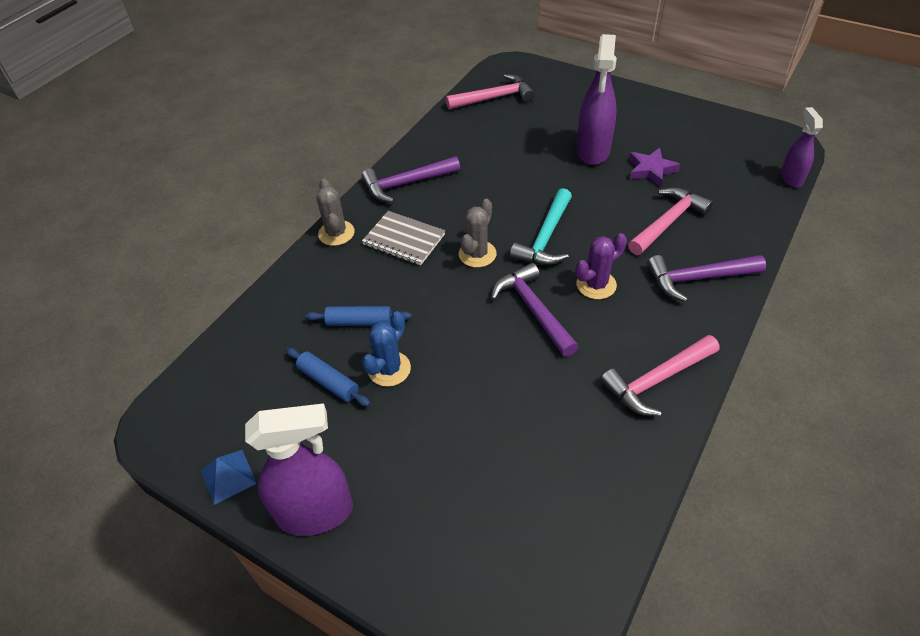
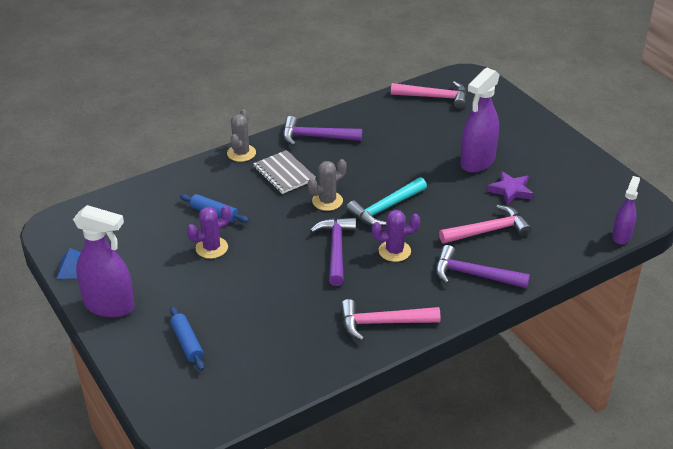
camera: 25 degrees right, 10 degrees down
blue rolling pin [286,348,371,407] -> blue rolling pin moved to [170,306,204,371]
blue cactus [362,311,411,387] -> purple cactus [187,205,231,259]

